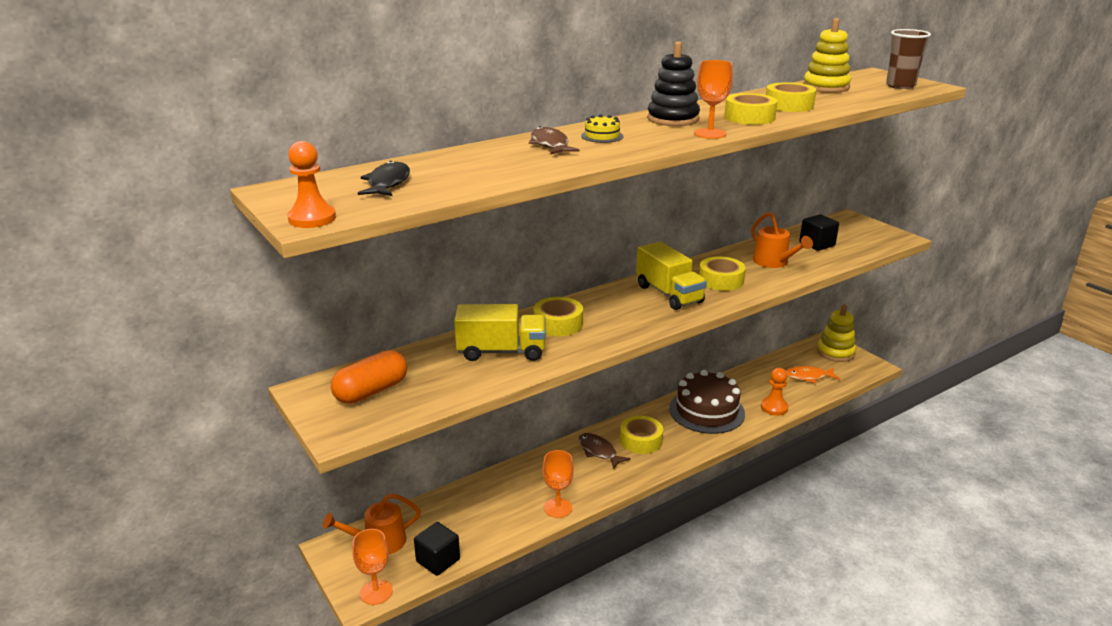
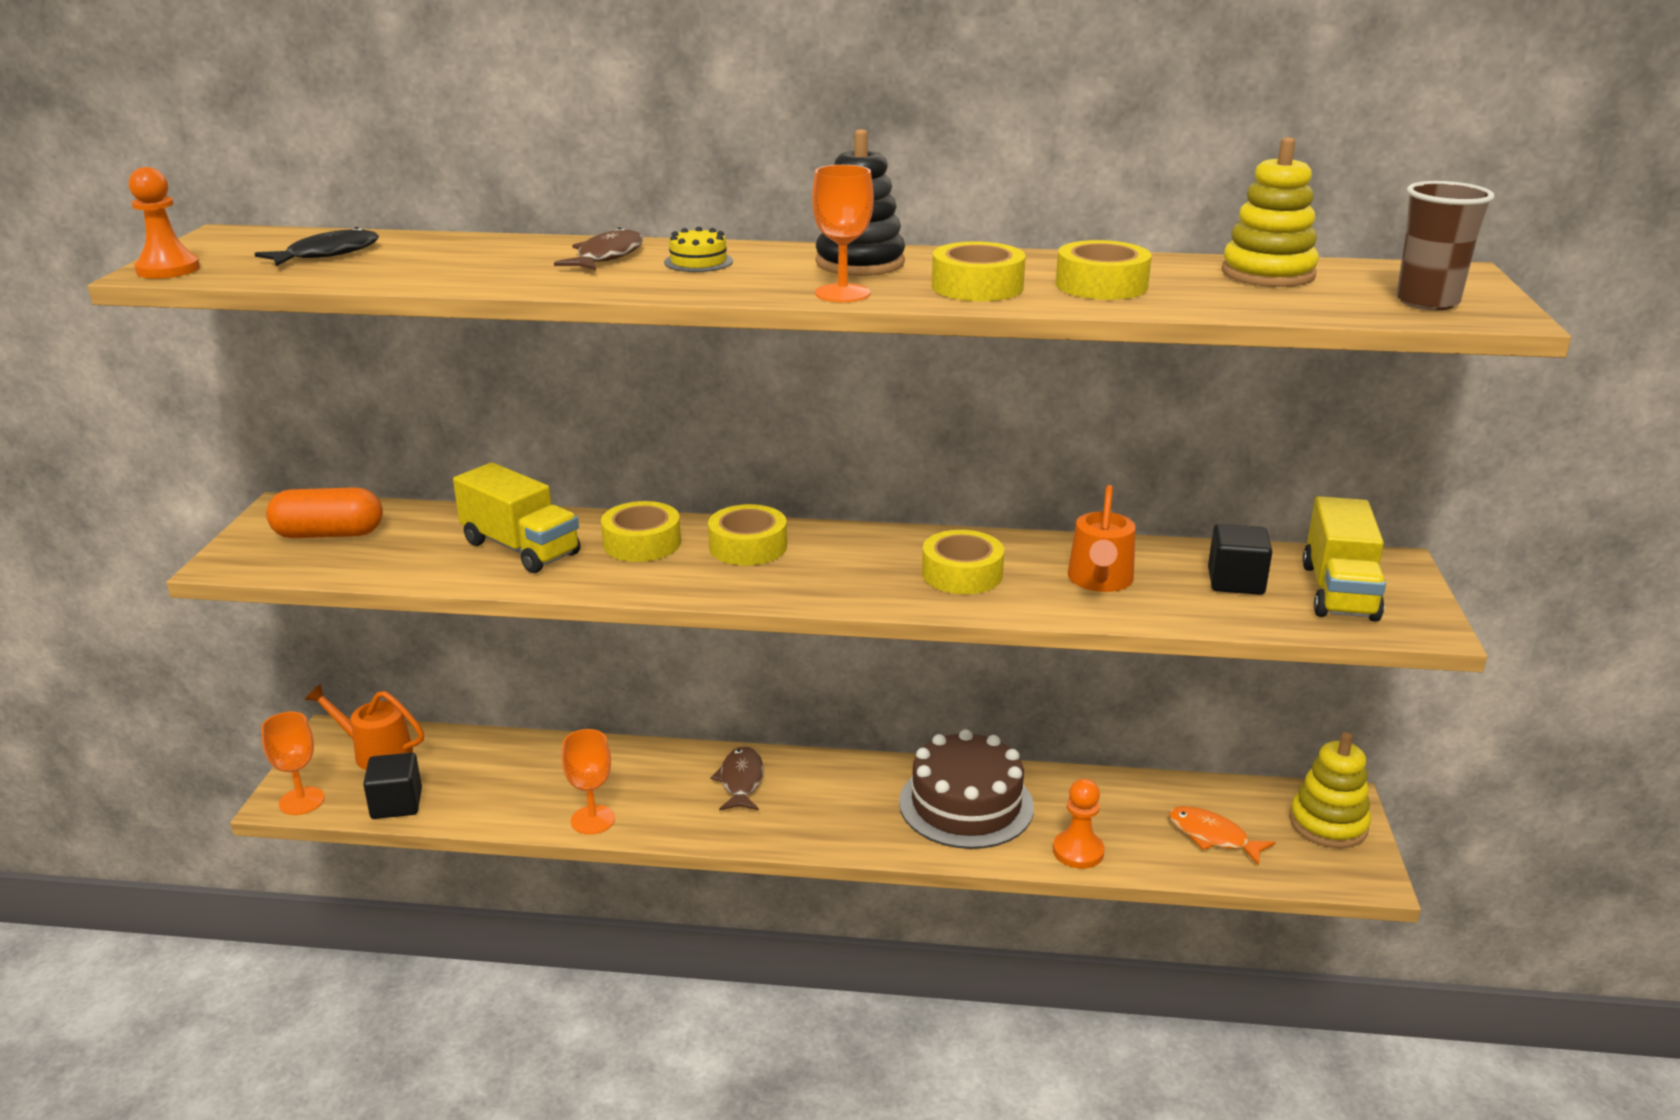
camera: 40 degrees right, 0 degrees up
yellow tape [620,416,663,454] -> yellow tape moved to [708,504,787,565]
yellow truck [636,242,707,310] -> yellow truck moved to [1302,496,1386,622]

